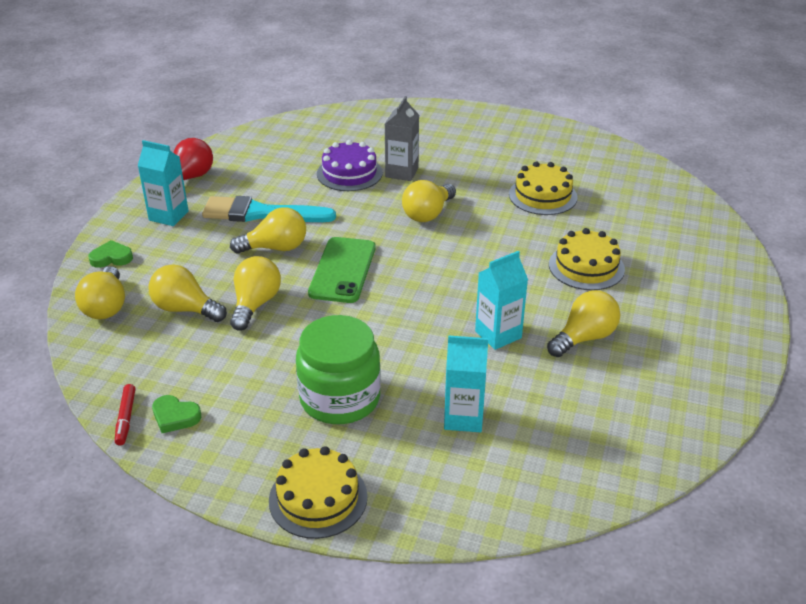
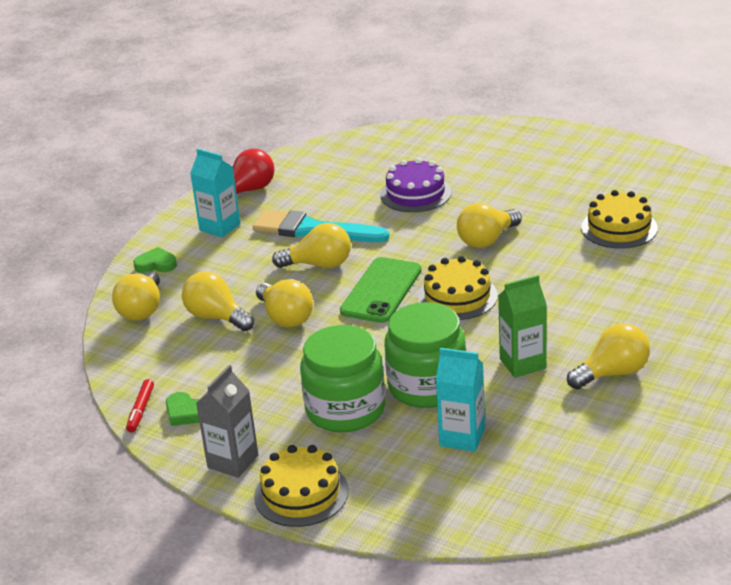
camera: 15 degrees right, 5 degrees down
yellow light bulb [230,256,281,331] -> yellow light bulb turned 120 degrees clockwise [256,279,313,327]
grey carton [385,96,419,181] -> grey carton moved to [196,365,258,478]
turquoise carton [475,251,528,350] -> green carton [498,275,547,378]
yellow cake [549,228,625,290] -> yellow cake moved to [418,256,498,320]
none -> green jar [384,302,466,408]

